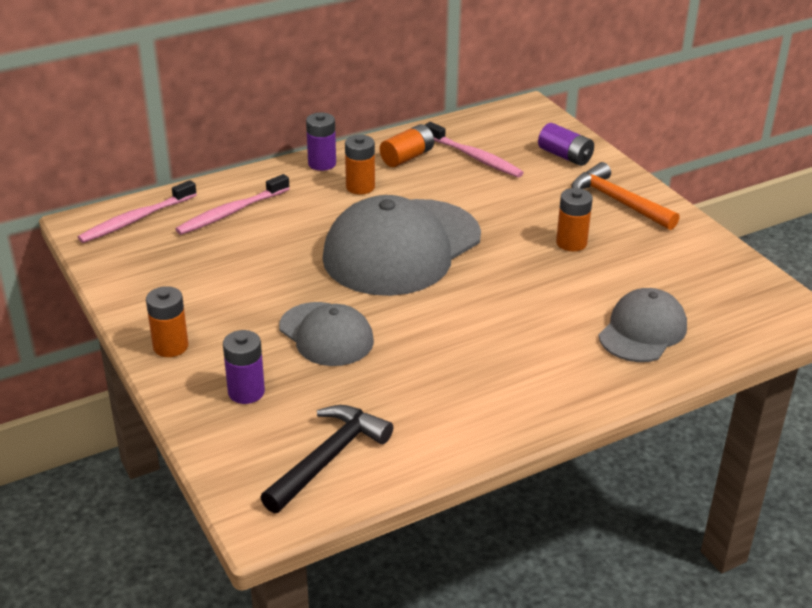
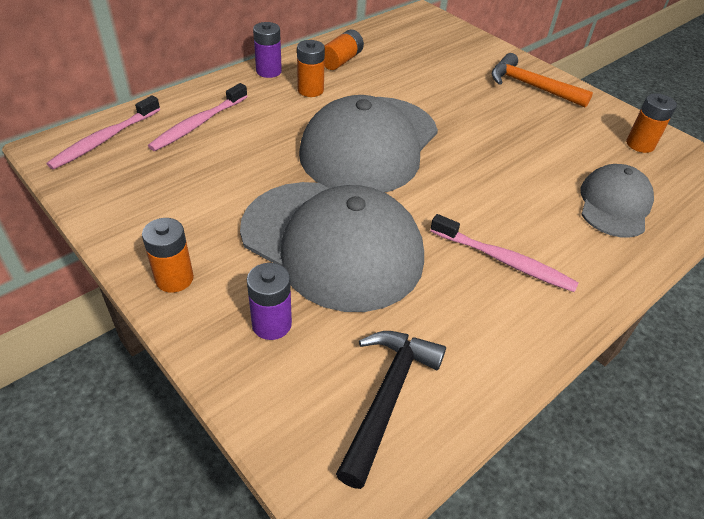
camera: 15 degrees left, 10 degrees up
grey cap [279,302,374,366] -> grey cap [240,182,424,312], size x1.82
pink toothbrush [425,122,524,178] -> pink toothbrush moved to [430,214,579,292]
purple battery [538,123,594,166] -> none
orange battery [556,188,593,251] -> orange battery moved to [626,94,677,153]

